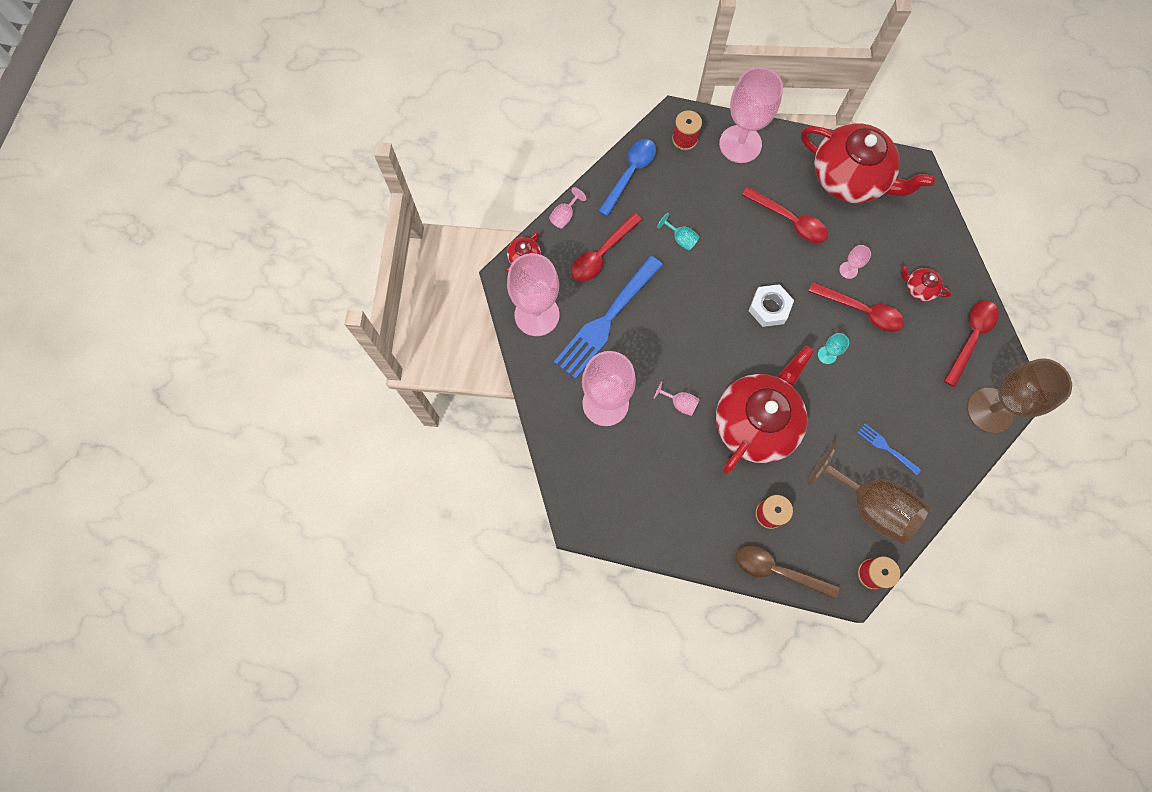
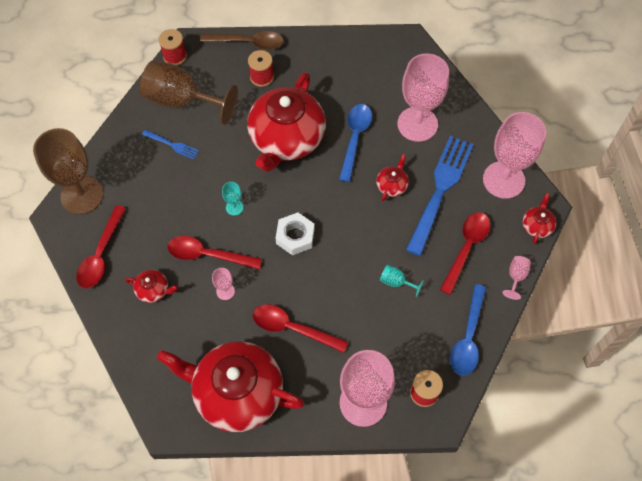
camera: 165 degrees right, 10 degrees down
pink goblet [653,381,700,416] -> blue spoon [339,104,372,182]
none -> red teapot [376,154,409,201]

